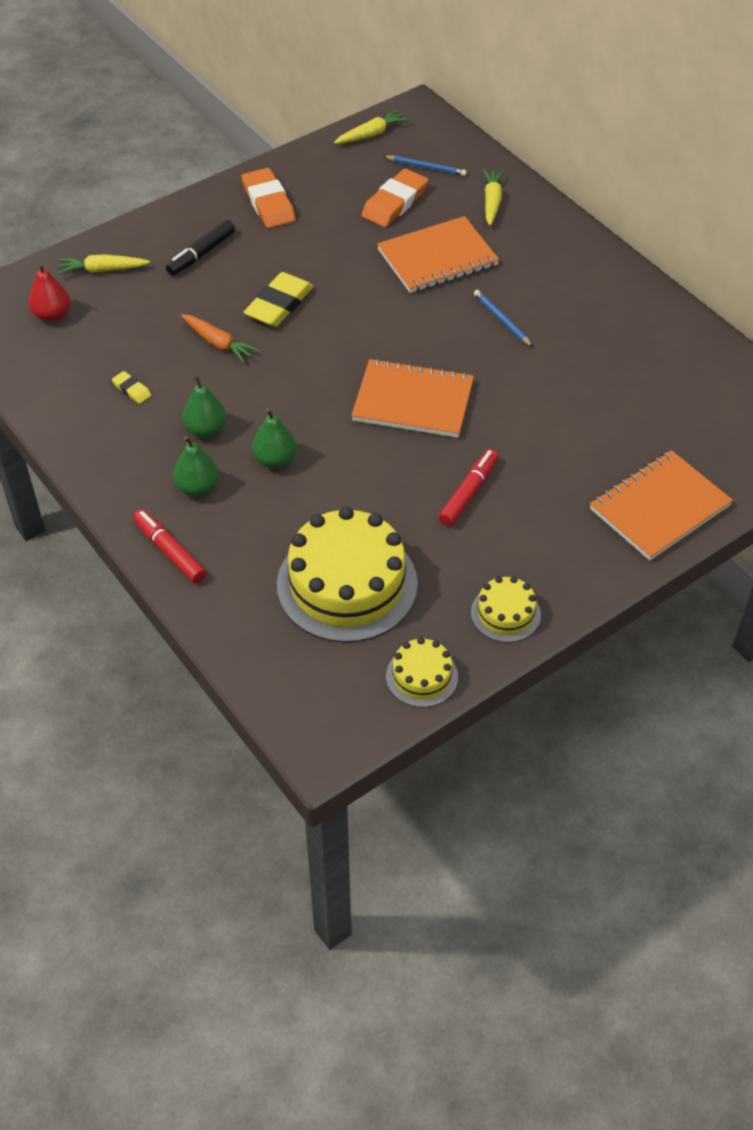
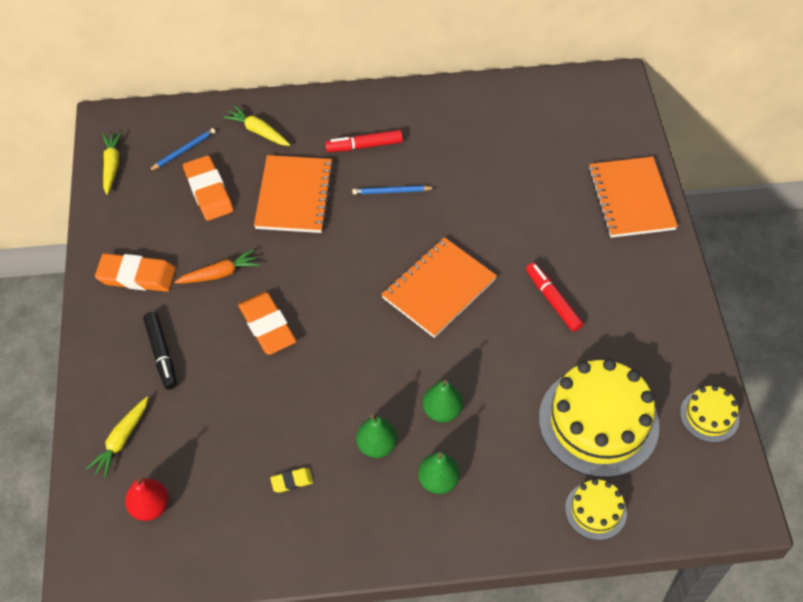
camera: 60 degrees left, 5 degrees up
red marker [133,510,206,583] -> red marker moved to [325,130,403,152]
orange carrot [181,314,259,363] -> orange carrot moved to [174,249,260,284]
yellow eraser [243,272,314,327] -> orange eraser [238,292,297,355]
yellow cake [471,576,541,643] -> yellow cake moved to [565,479,627,540]

